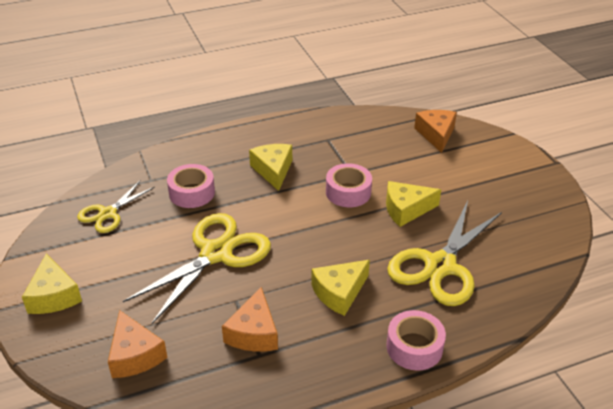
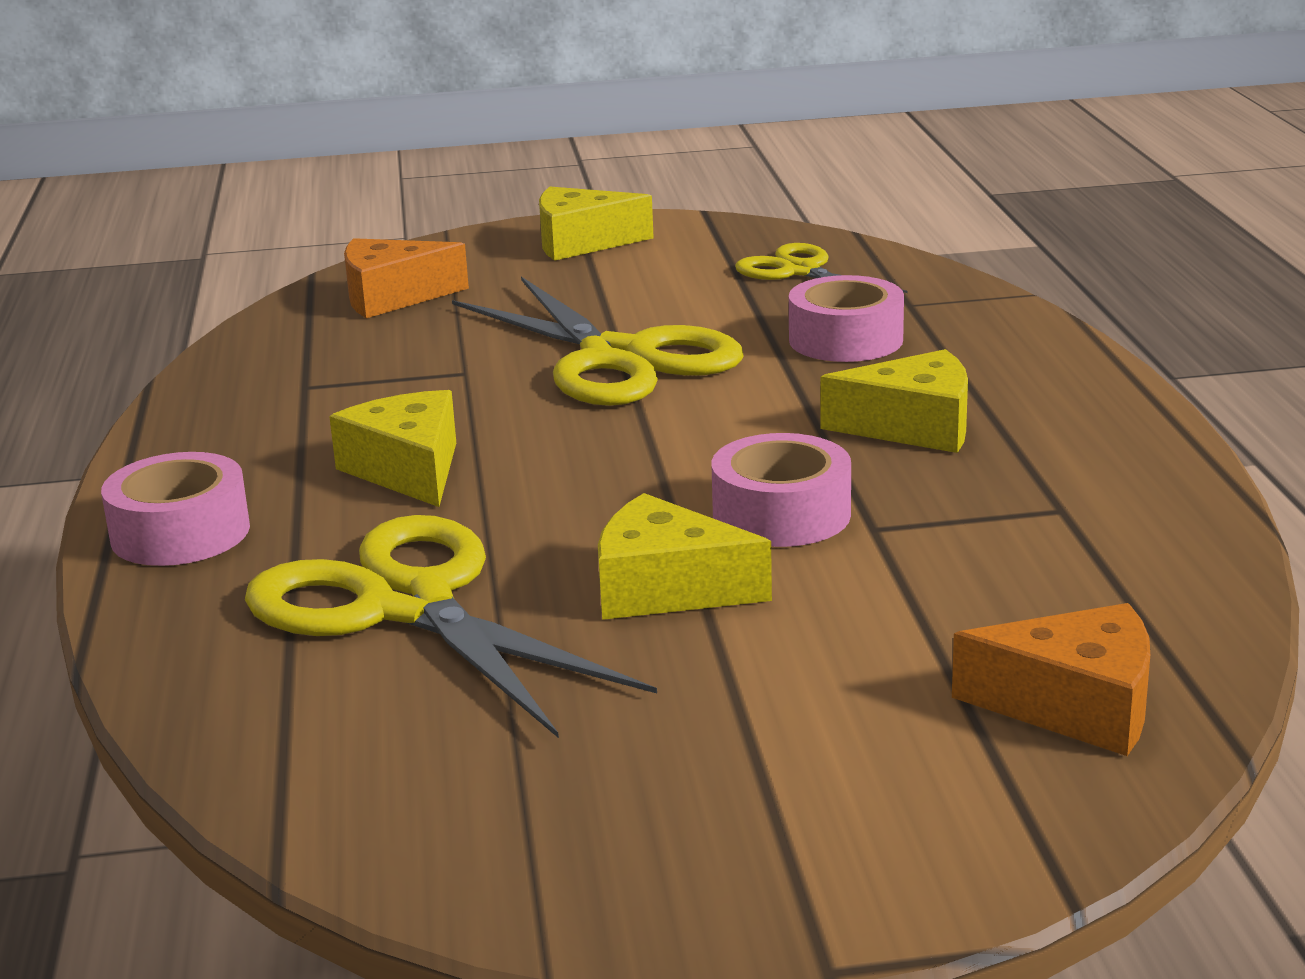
camera: 105 degrees right, 15 degrees down
orange cheese [222,287,278,352] -> none
yellow cheese [386,181,441,227] -> yellow cheese turned 75 degrees counterclockwise [598,493,772,620]

